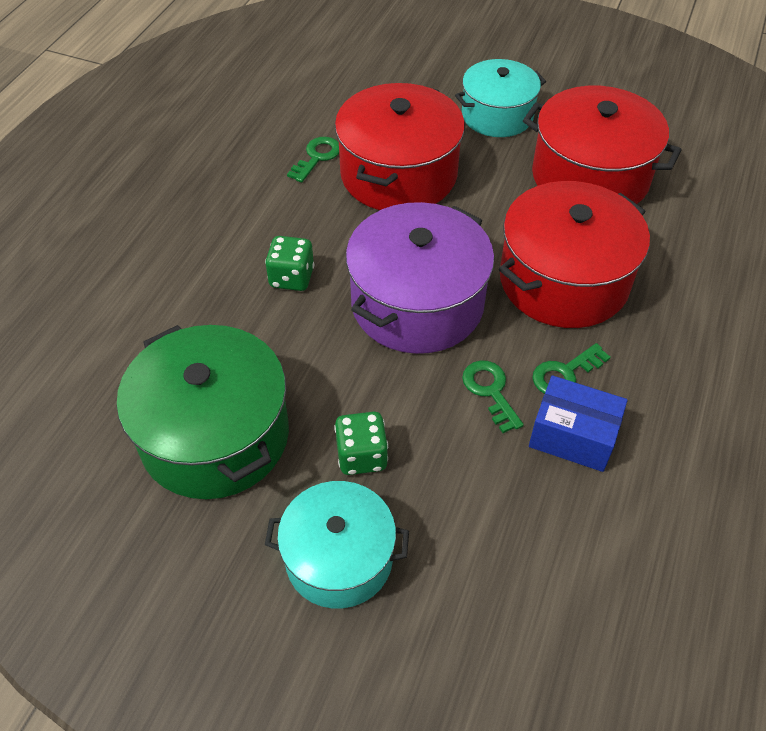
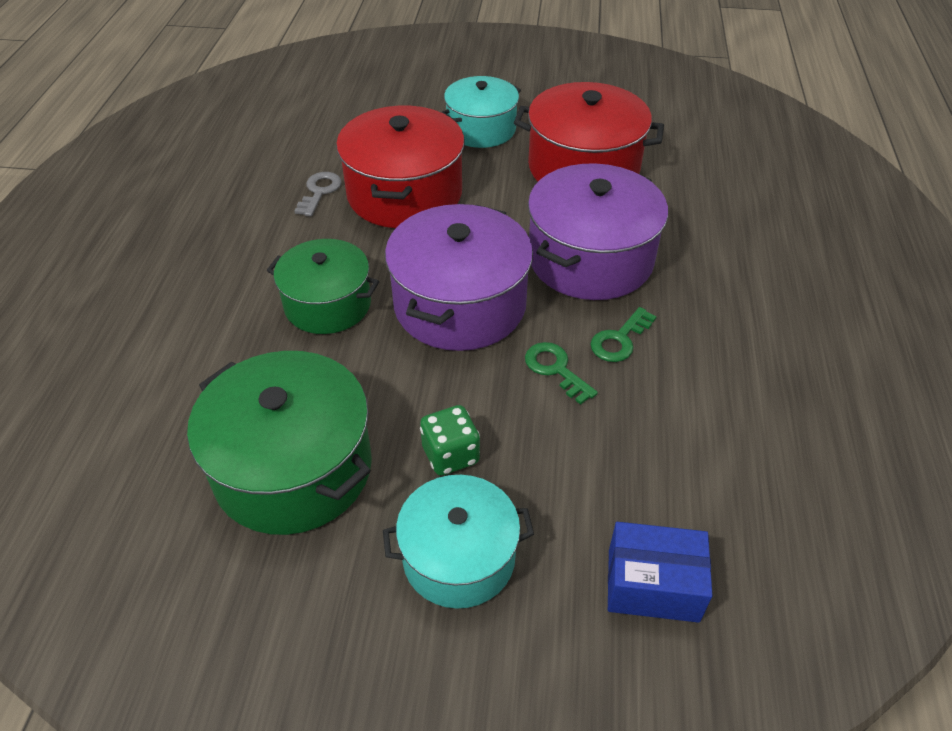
camera: 15 degrees left, 5 degrees down
green dice [265,236,314,291] -> green pot [267,239,379,334]
green key [287,137,339,182] -> grey key [294,172,342,217]
red pot [499,181,650,328] -> purple pot [528,163,668,300]
blue box [529,375,628,472] -> blue box moved to [608,522,713,623]

